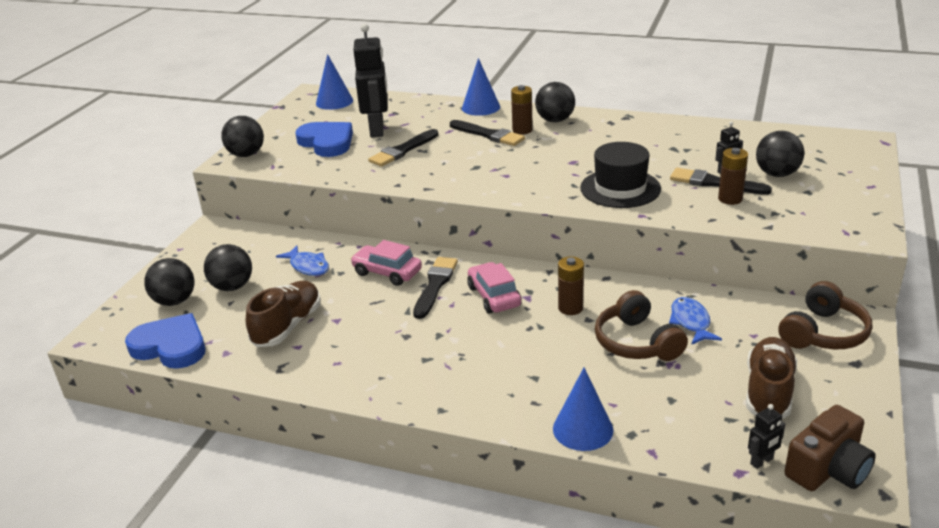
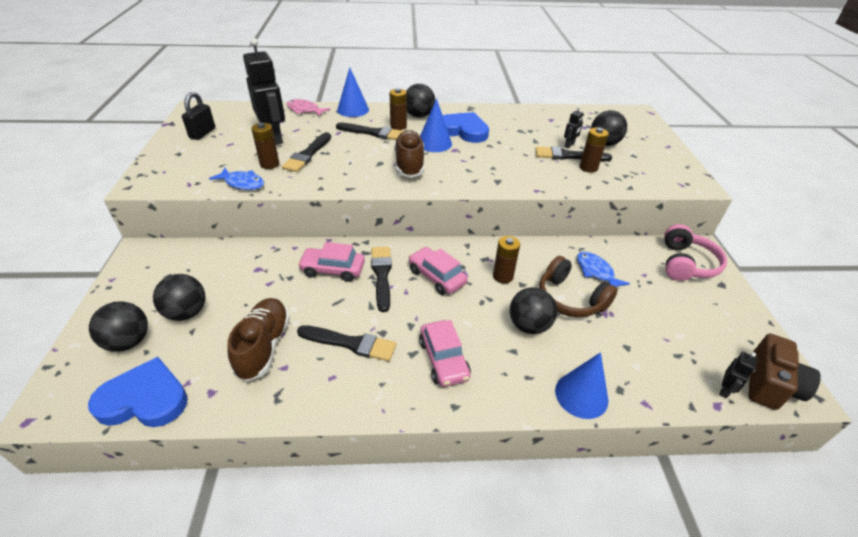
camera: 25 degrees left, 10 degrees up
black ball [221,116,264,157] -> black ball moved to [510,287,557,334]
blue fish [276,245,329,276] -> blue fish moved to [209,168,264,190]
blue heart [296,122,353,157] -> blue heart moved to [443,112,489,143]
blue cone [316,54,353,110] -> blue cone moved to [420,98,452,152]
black hat [580,142,661,208] -> none
brown shoe [746,337,797,419] -> brown shoe moved to [394,130,424,178]
brown headphones [778,281,872,349] -> pink headphones [664,224,727,281]
none -> black padlock [182,92,215,140]
none -> brown battery [251,123,279,169]
none -> pink fish [287,99,330,117]
none -> black brush [297,325,396,361]
none -> pink car [419,320,471,387]

